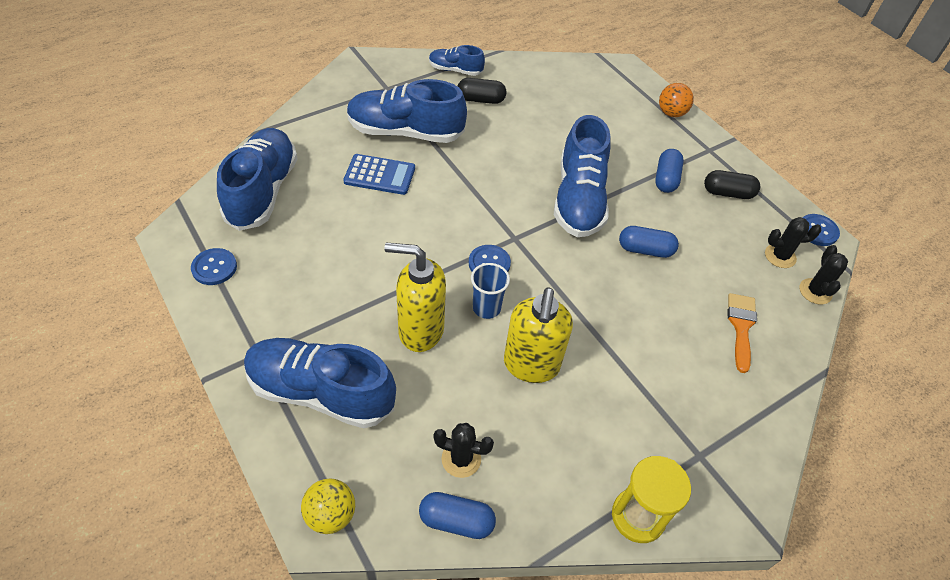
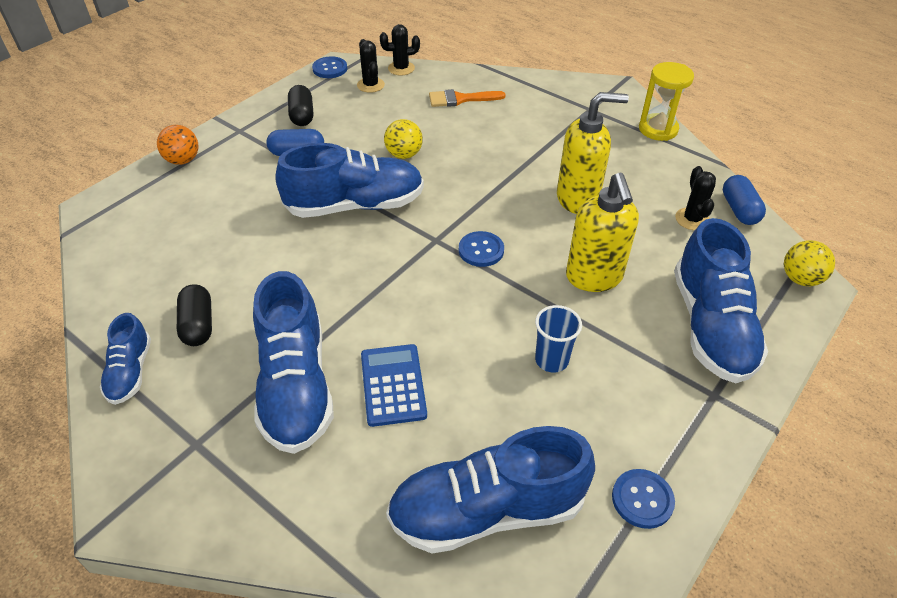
camera: 105 degrees left, 5 degrees down
blue cup [471,263,510,319] -> blue cup moved to [535,305,582,373]
blue capsule [619,226,679,258] -> yellow ball [384,119,423,159]

